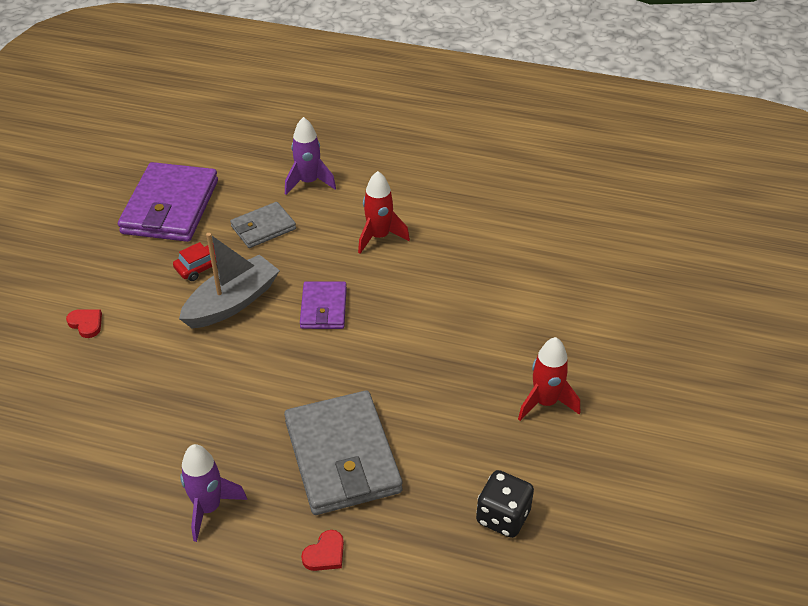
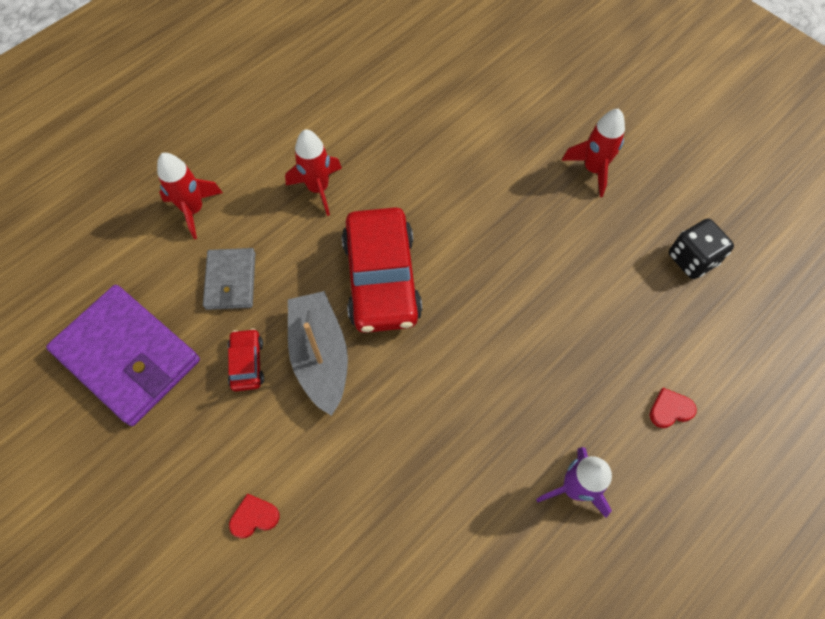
camera: 60 degrees left, 20 degrees up
grey wallet [284,390,402,515] -> none
purple rocket [285,117,336,195] -> red rocket [157,153,223,239]
purple wallet [300,282,347,329] -> red car [342,207,422,333]
red heart [301,530,344,571] -> red heart turned 90 degrees counterclockwise [650,388,697,428]

